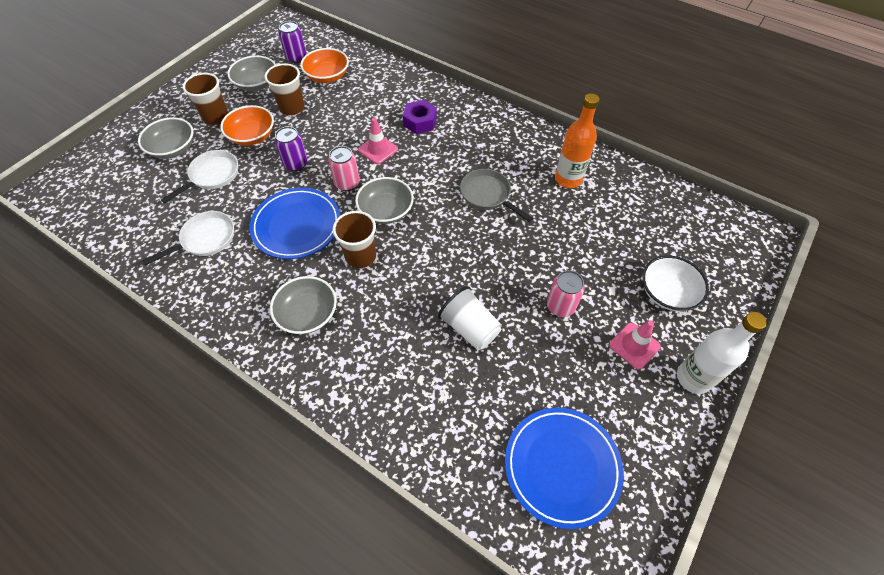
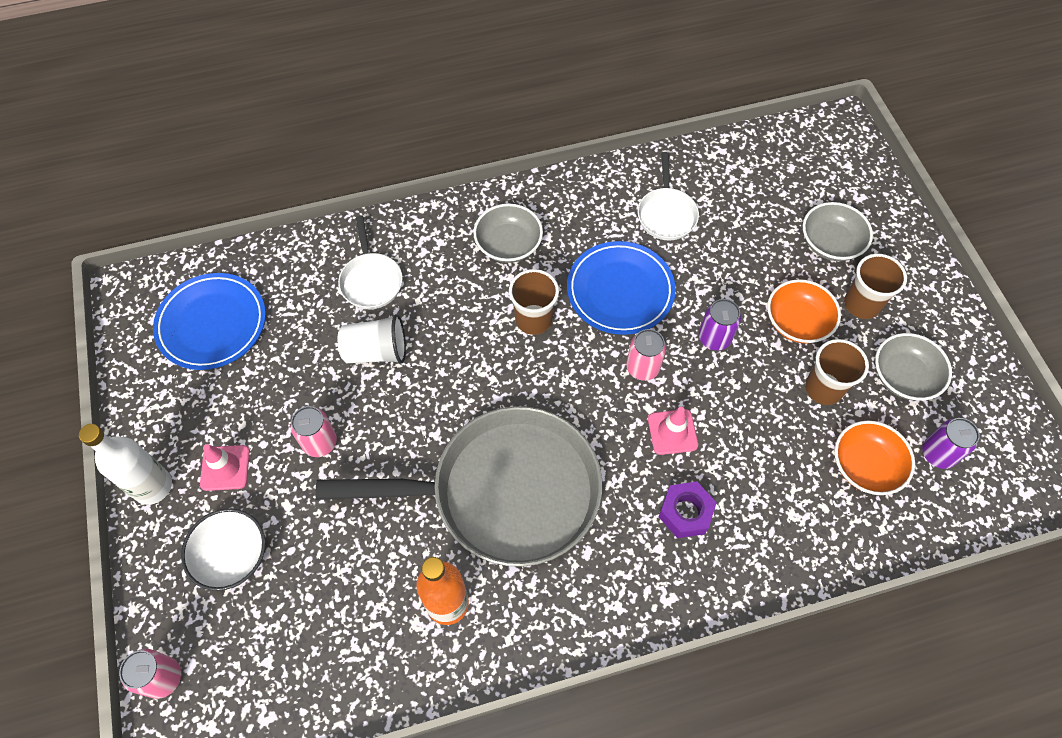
camera: 130 degrees right, 5 degrees up
white pan [161,150,238,203] -> white pan moved to [338,216,403,309]
grey bowl [355,177,414,224] -> none
grey pan [460,169,533,222] -> grey pan [316,406,602,567], size x2.29
none -> pink can [119,649,181,699]

